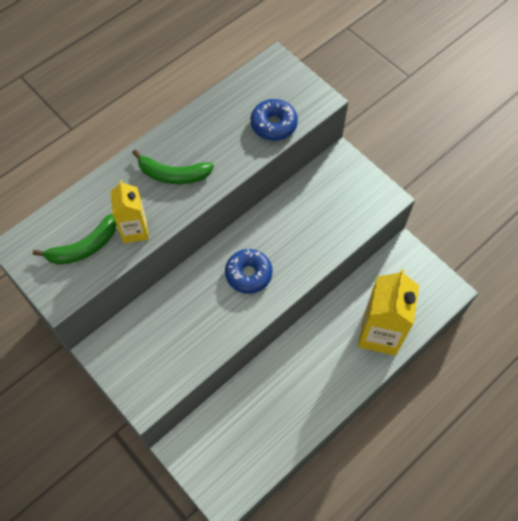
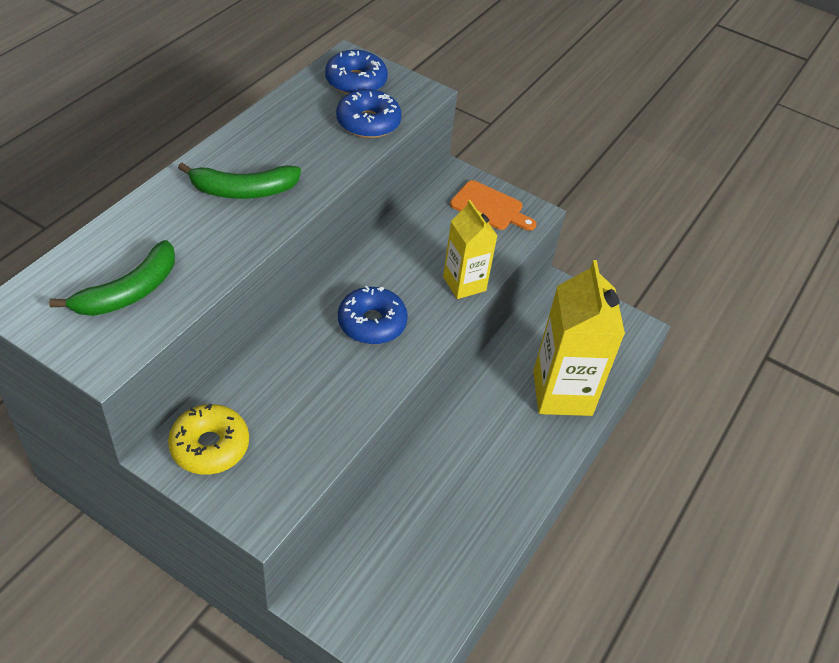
camera: 20 degrees left, 15 degrees down
yellow carton [110,180,149,243] -> yellow carton moved to [443,200,497,299]
none -> yellow donut [168,404,249,475]
none -> blue donut [325,50,388,94]
none -> orange cutting board [450,180,537,231]

